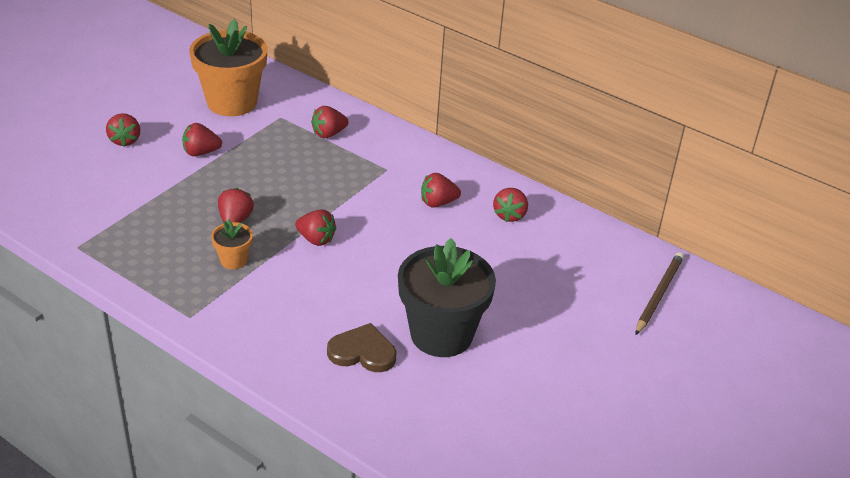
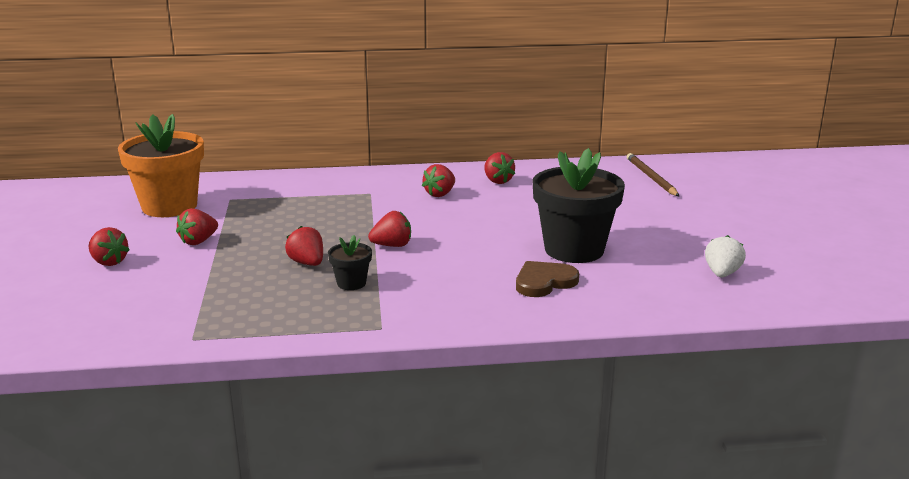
camera: 40 degrees left, 15 degrees down
orange flower pot [211,219,253,269] -> black flower pot [328,235,372,290]
red strawberry [311,106,349,138] -> none
none -> white strawberry [705,235,746,277]

